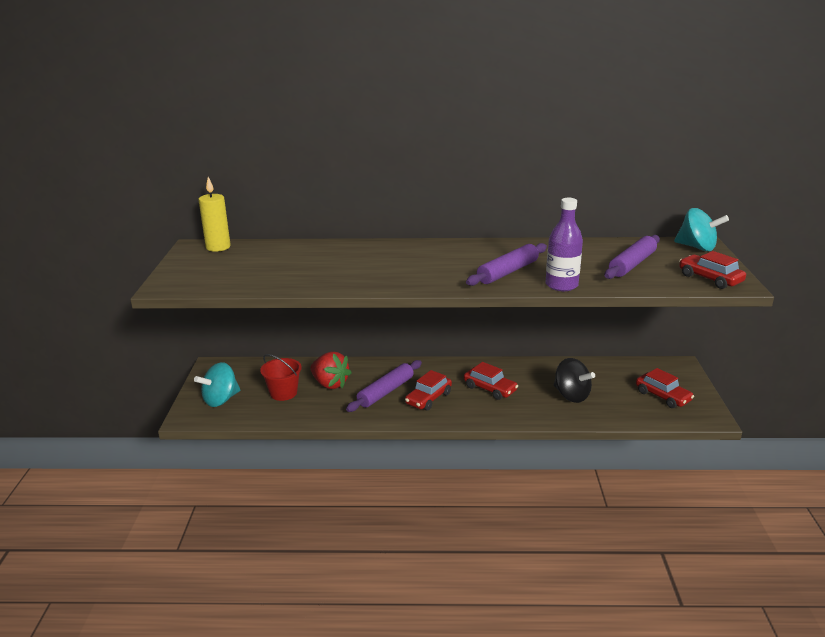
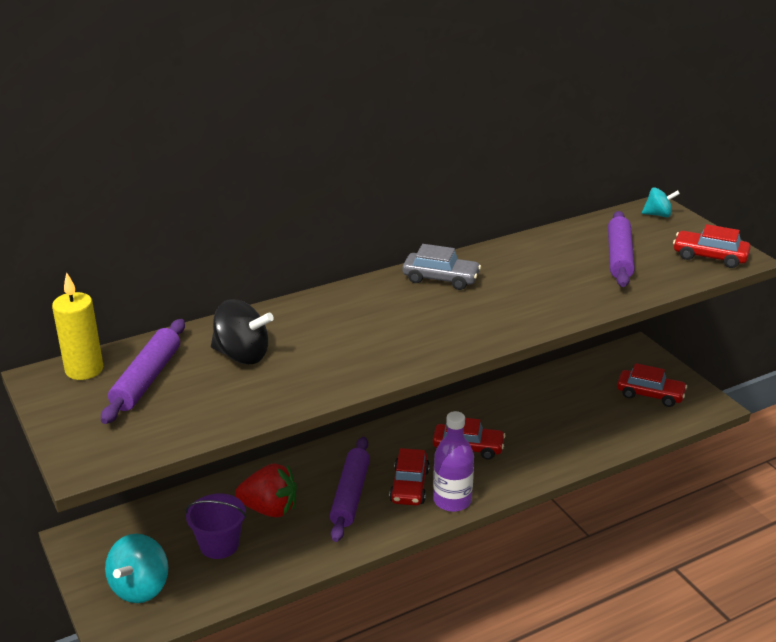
camera: 30 degrees left, 5 degrees up
red bucket [260,354,302,401] -> purple bucket [185,494,247,559]
purple rolling pin [466,243,547,286] -> purple rolling pin moved to [101,319,185,424]
purple bottle [545,198,583,291] -> purple bottle moved to [433,411,474,512]
black spinning top [554,358,595,403] -> black spinning top moved to [211,299,274,365]
turquoise spinning top [674,208,729,251] -> turquoise spinning top [642,187,680,217], size x0.61
none -> grey car [403,244,481,290]

